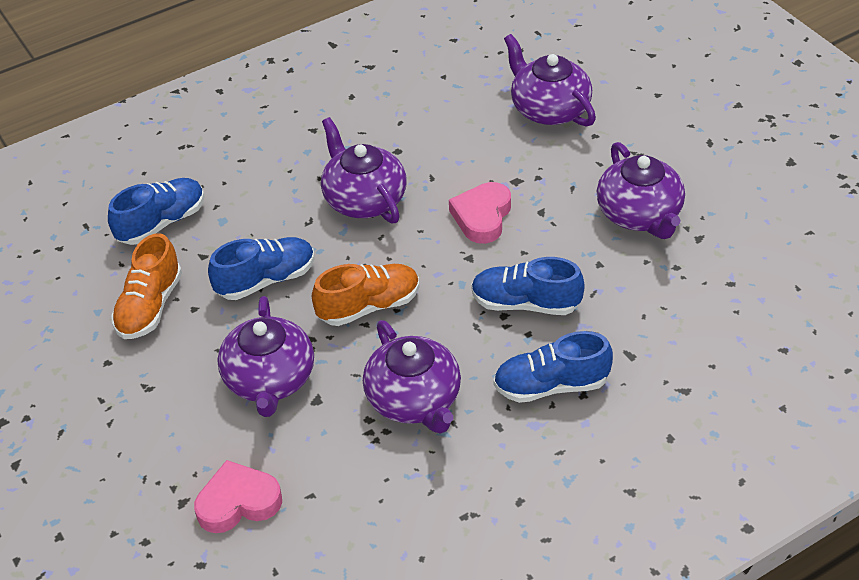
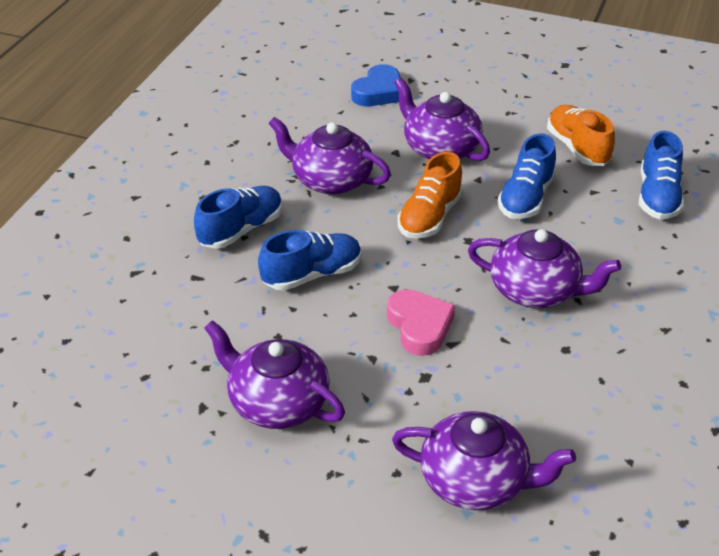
camera: 140 degrees right, 5 degrees down
pink heart [194,460,282,533] -> blue heart [351,64,401,106]

